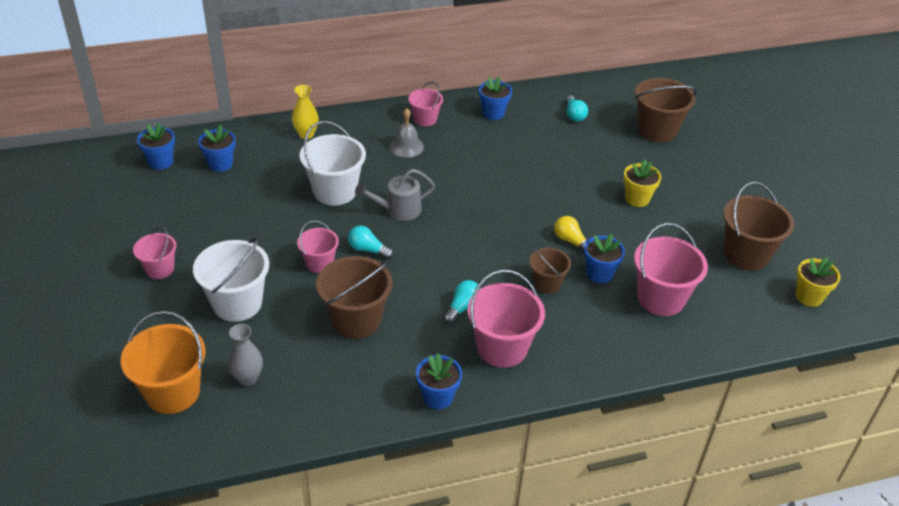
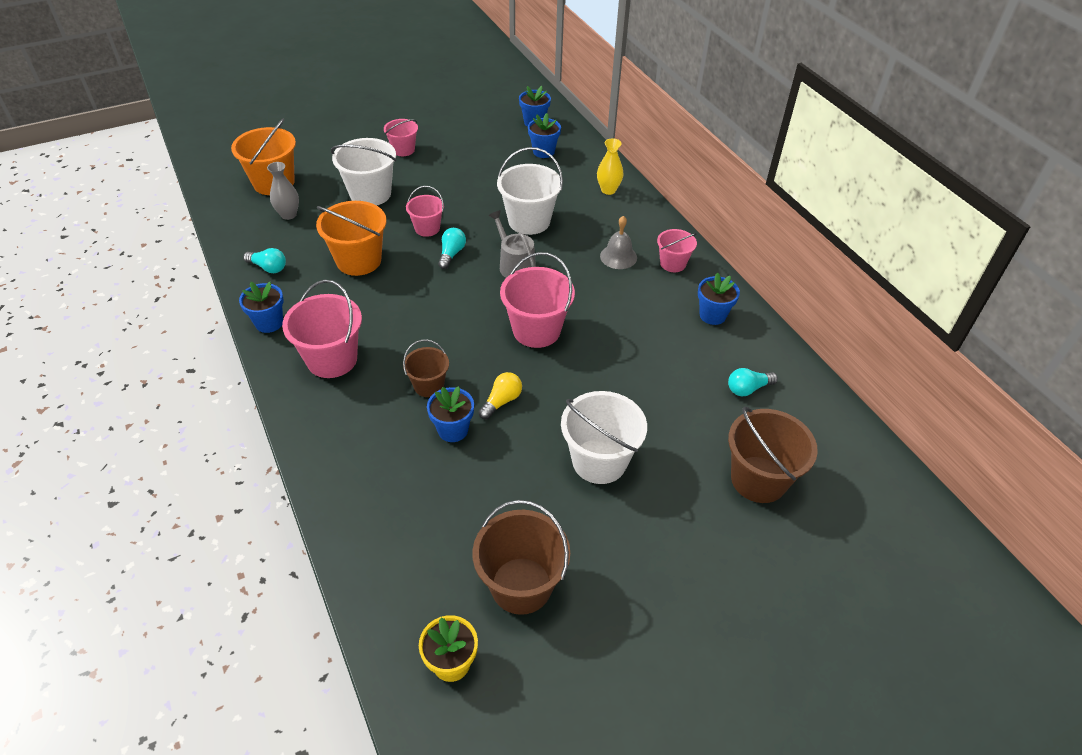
camera: 80 degrees right, 5 degrees up
brown bucket [316,256,393,339] -> orange bucket [316,201,386,276]
turquoise light bulb [443,280,480,324] -> turquoise light bulb moved to [243,248,286,273]
yellow flower pot [624,160,661,207] -> white bucket [561,391,647,484]
pink bucket [634,223,708,316] -> pink bucket moved to [500,252,575,348]

